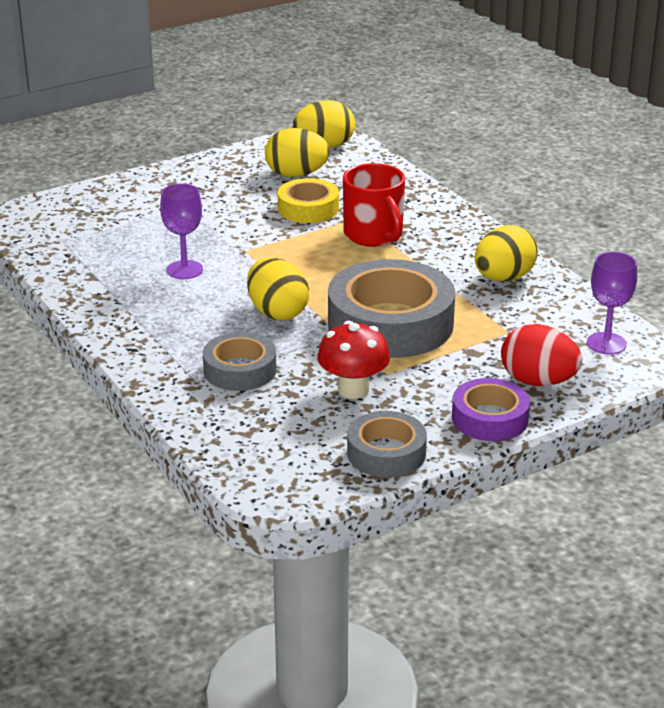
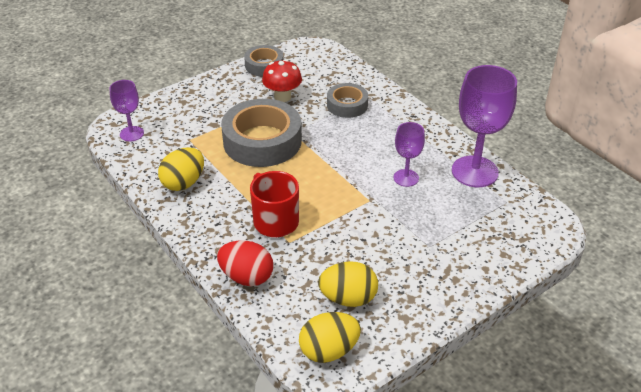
camera: 175 degrees right, 10 degrees up
yellow egg [247,257,309,321] -> none
yellow tape [278,178,339,223] -> none
purple tape [452,378,530,441] -> none
red egg [501,324,582,386] -> red egg moved to [217,240,273,286]
none -> purple goblet [452,65,517,187]

